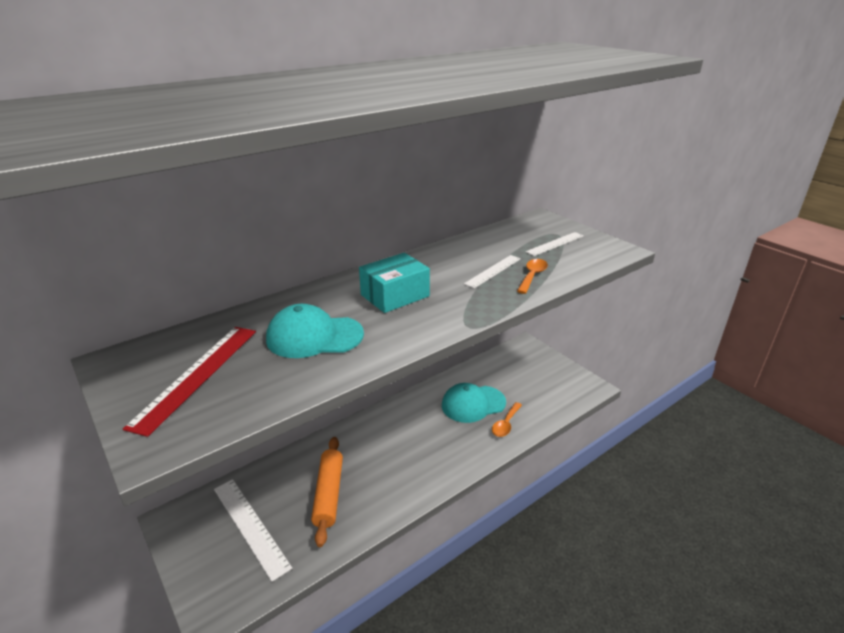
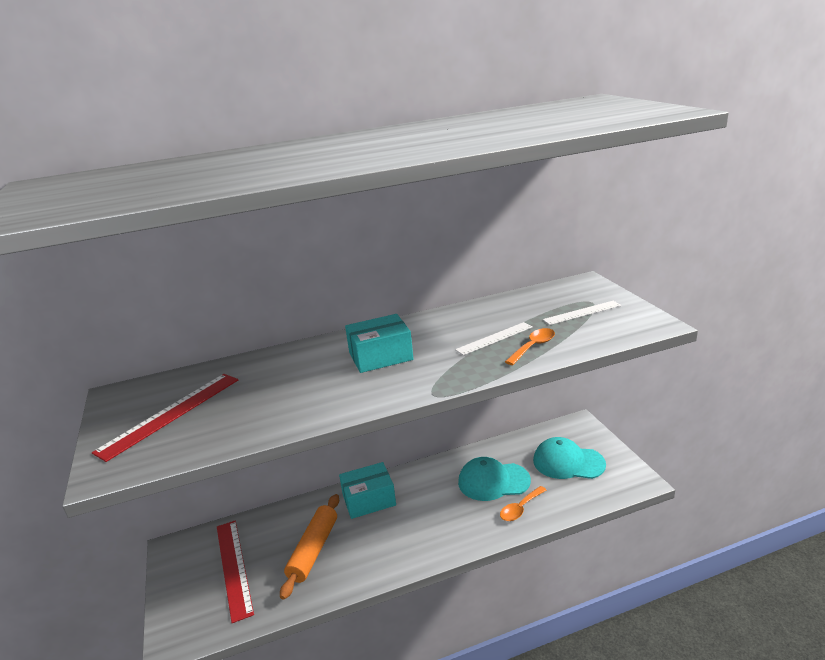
camera: 20 degrees right, 5 degrees down
white ruler [214,479,292,582] -> red ruler [217,520,254,623]
turquoise cap [266,304,364,358] -> turquoise cap moved to [533,437,606,479]
none -> turquoise box [339,462,396,519]

